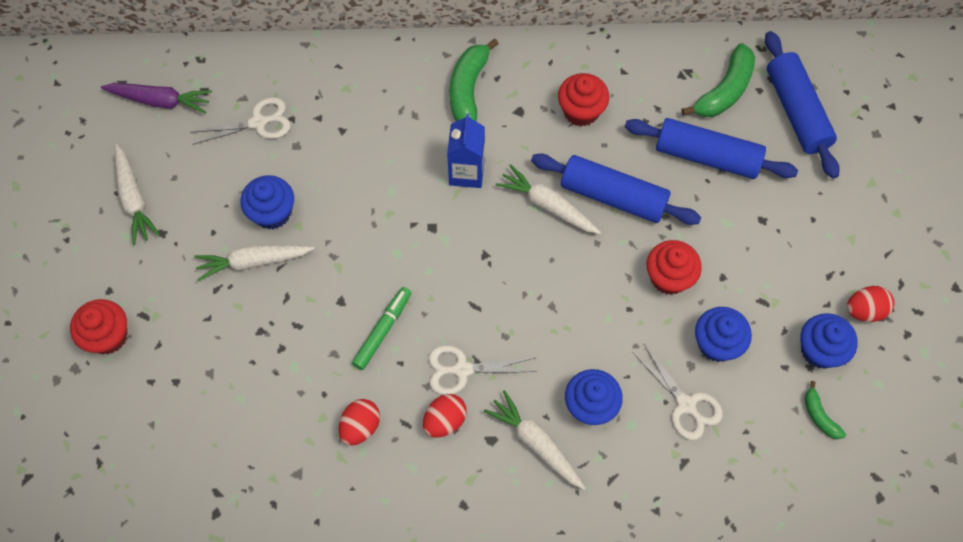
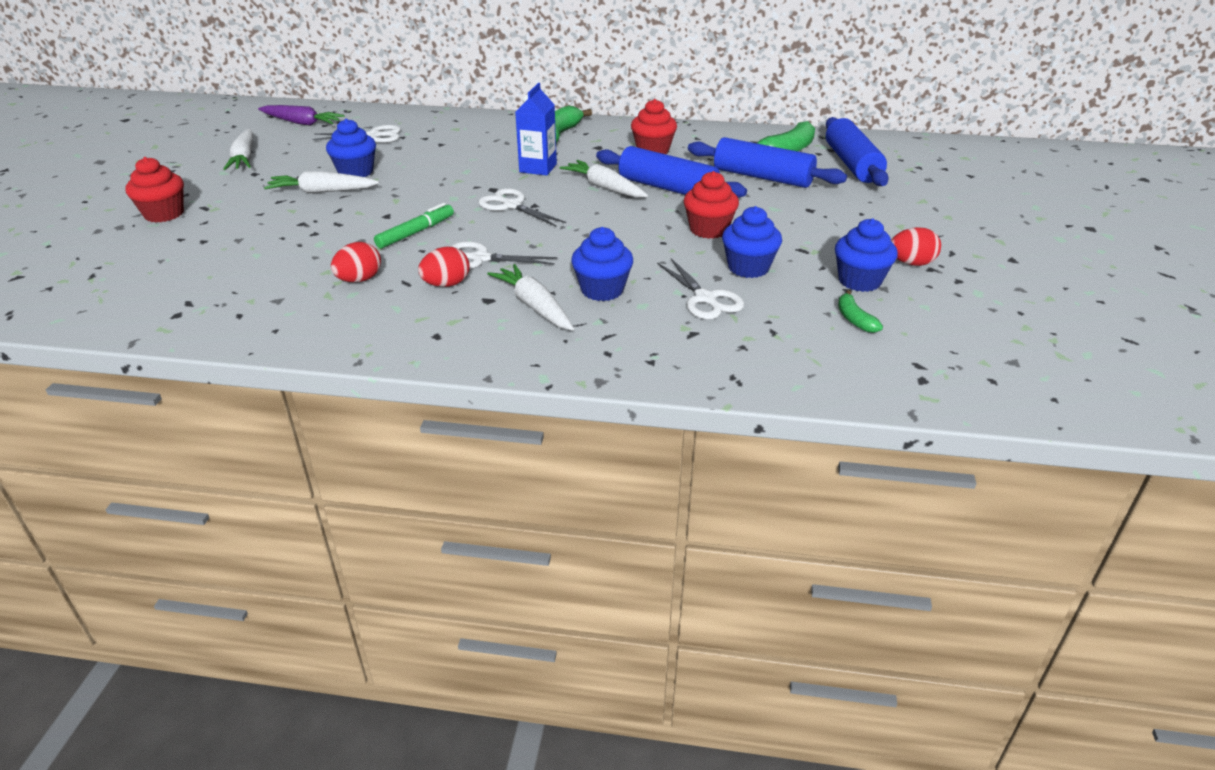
camera: 10 degrees right, 30 degrees down
none -> white scissors [479,188,566,226]

